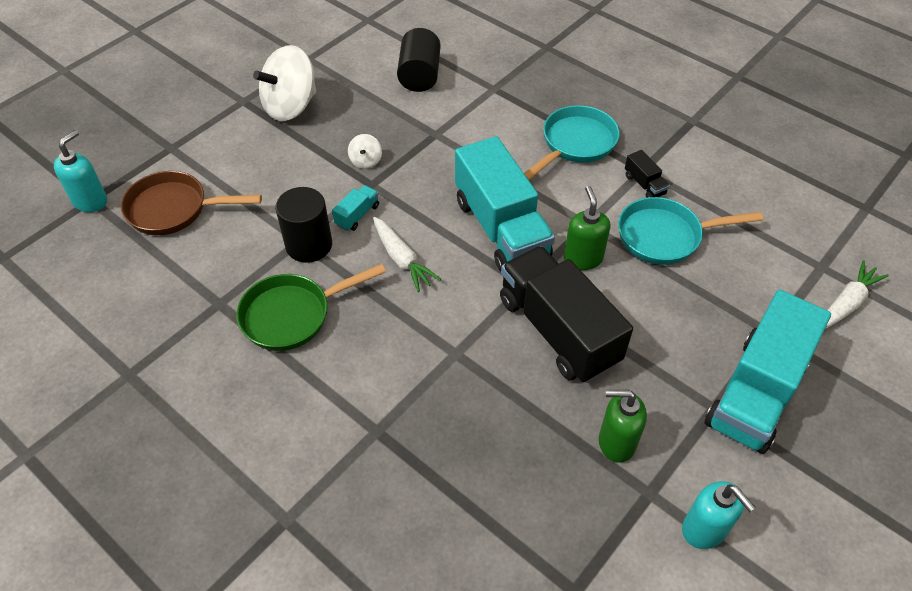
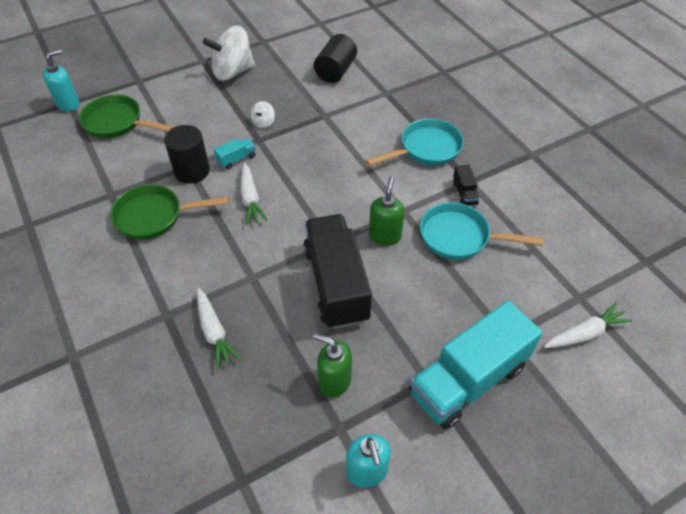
camera: 20 degrees right, 0 degrees up
brown pan [121,171,262,235] -> green pan [79,94,174,139]
turquoise truck [455,136,555,272] -> none
none -> white carrot [197,288,241,370]

